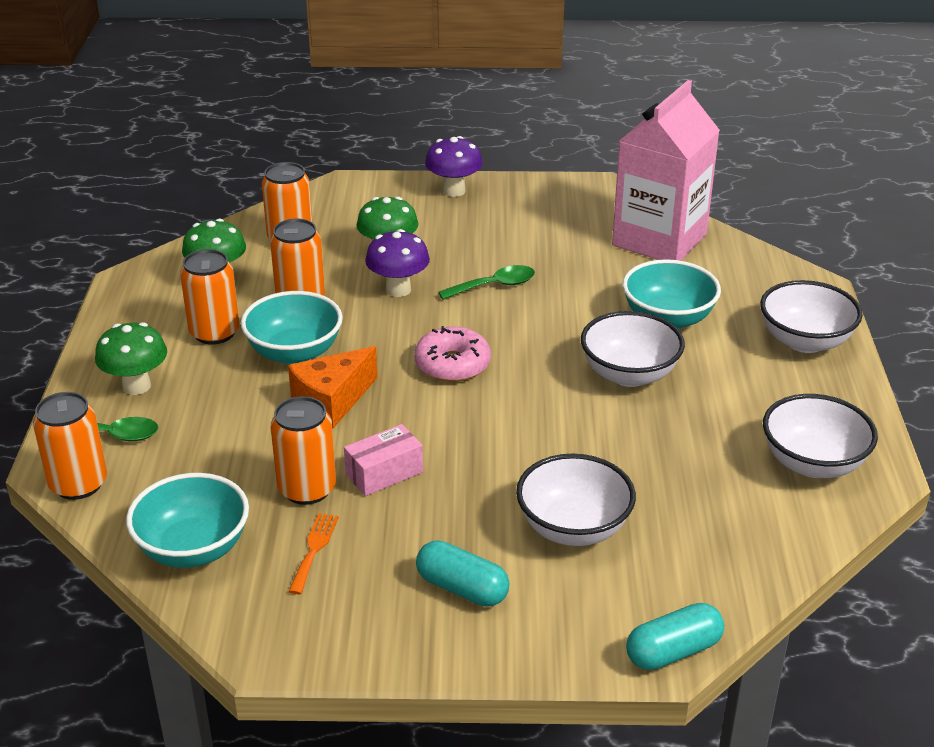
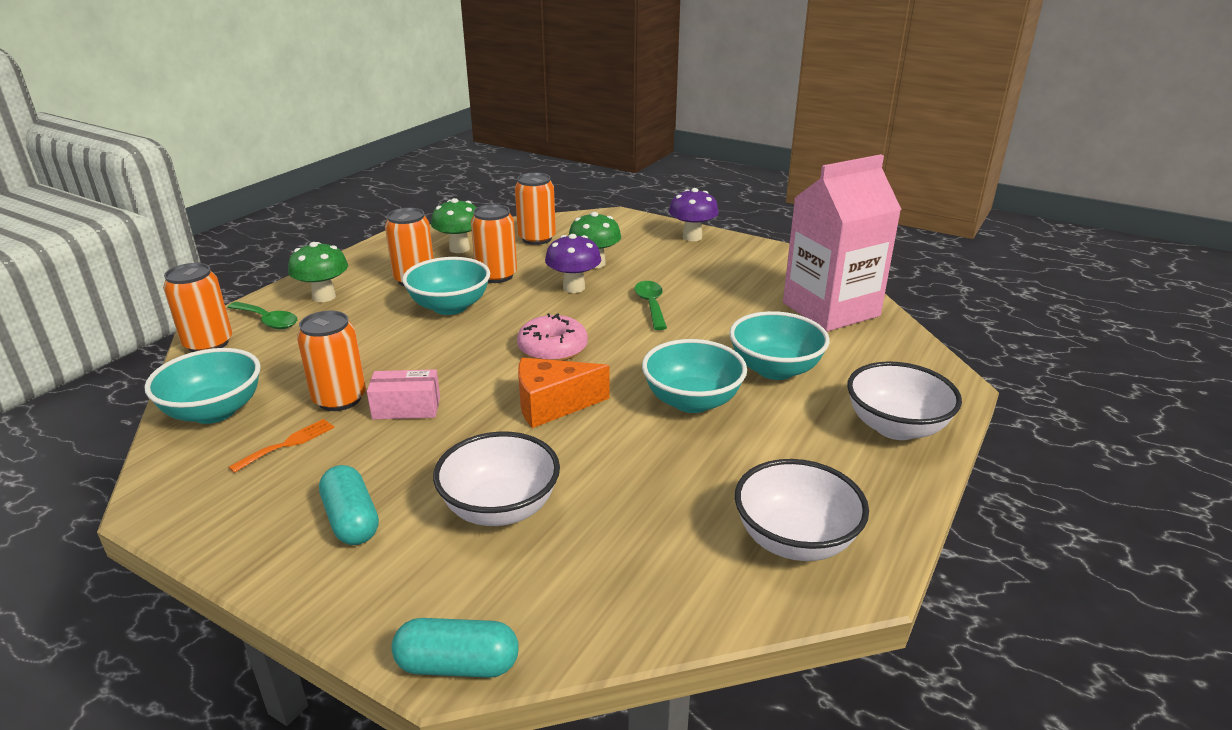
camera: 30 degrees right, 5 degrees down
orange cheese [288,346,378,428] -> orange cheese moved to [518,357,610,428]
green spoon [438,265,535,300] -> green spoon turned 105 degrees counterclockwise [634,281,667,330]
white bowl [581,311,685,387] -> turquoise bowl [642,339,747,413]

